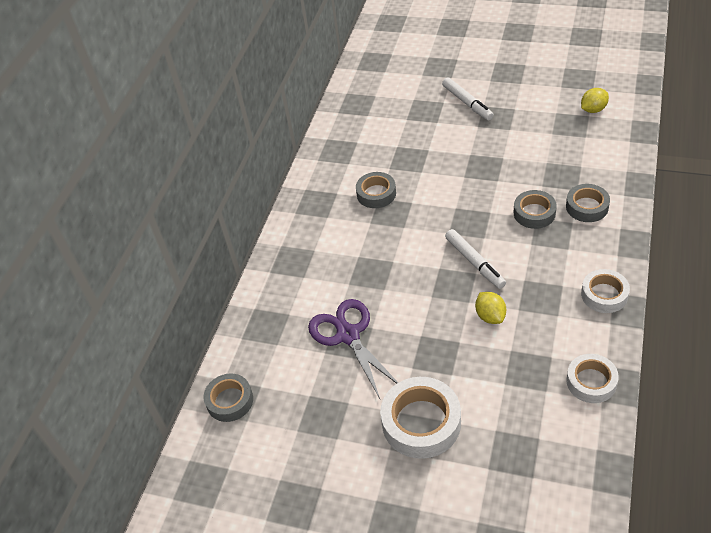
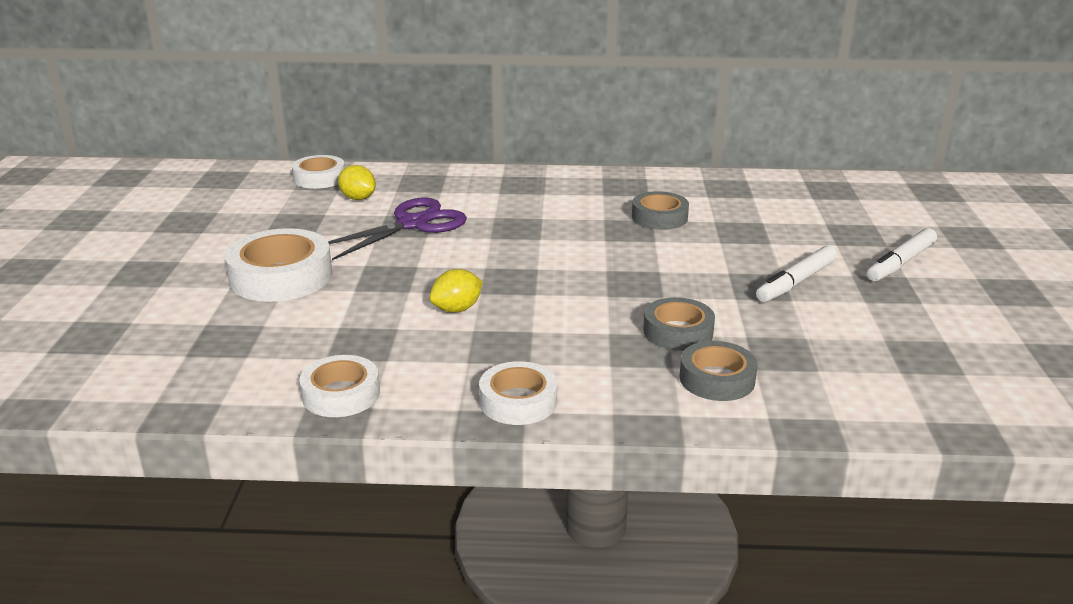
camera: 70 degrees right, 20 degrees down
grey tape [203,374,253,422] -> white tape [292,155,345,189]
white marker [445,229,506,289] -> white marker moved to [756,246,837,302]
yellow lemon [581,88,609,113] -> yellow lemon moved to [338,165,376,200]

